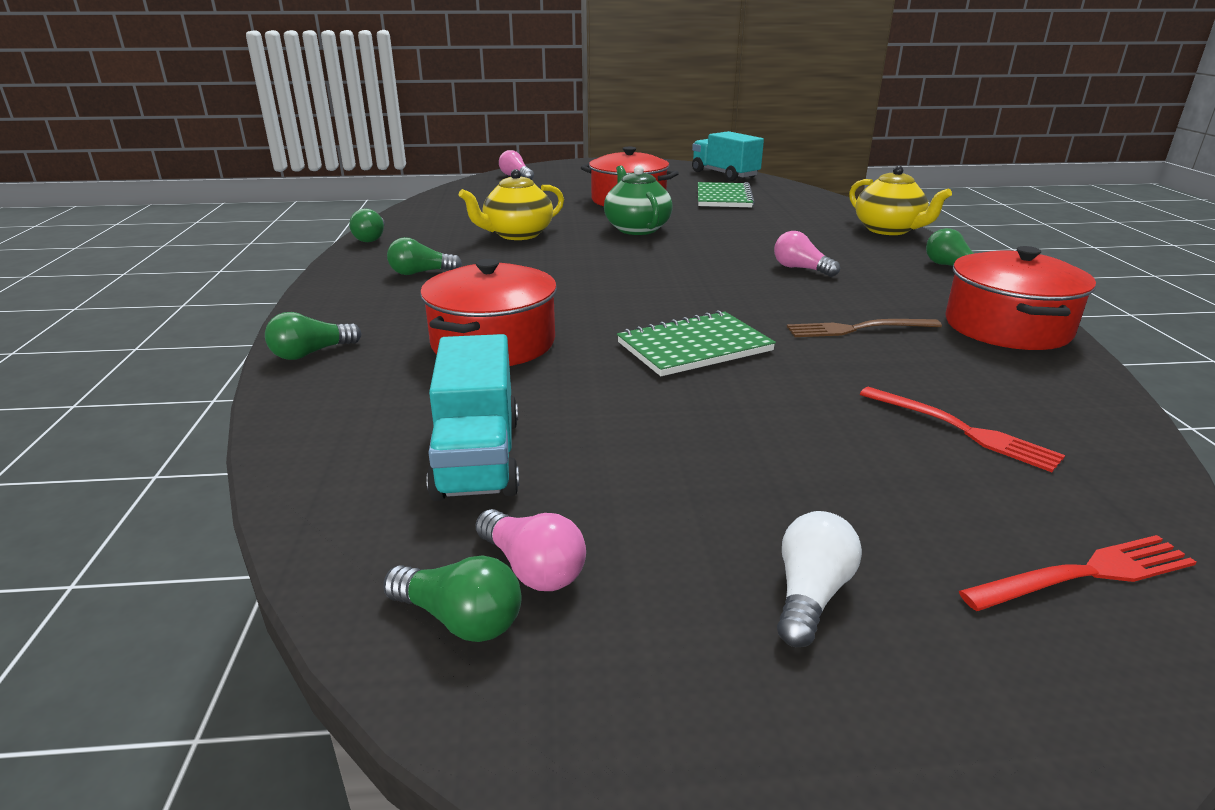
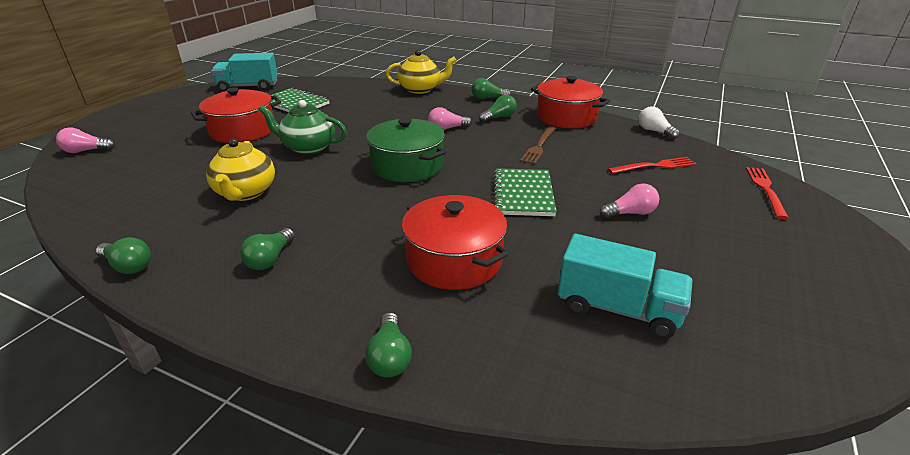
camera: 60 degrees left, 5 degrees up
green light bulb [383,555,522,642] -> green light bulb moved to [479,95,517,123]
pink light bulb [476,509,586,591] -> pink light bulb moved to [600,184,659,218]
white light bulb [777,511,862,647] -> white light bulb moved to [639,106,680,139]
none -> green pot [366,118,446,182]

